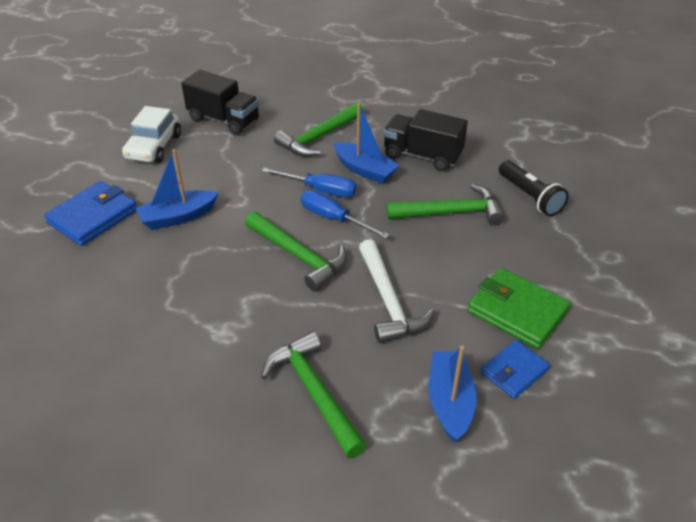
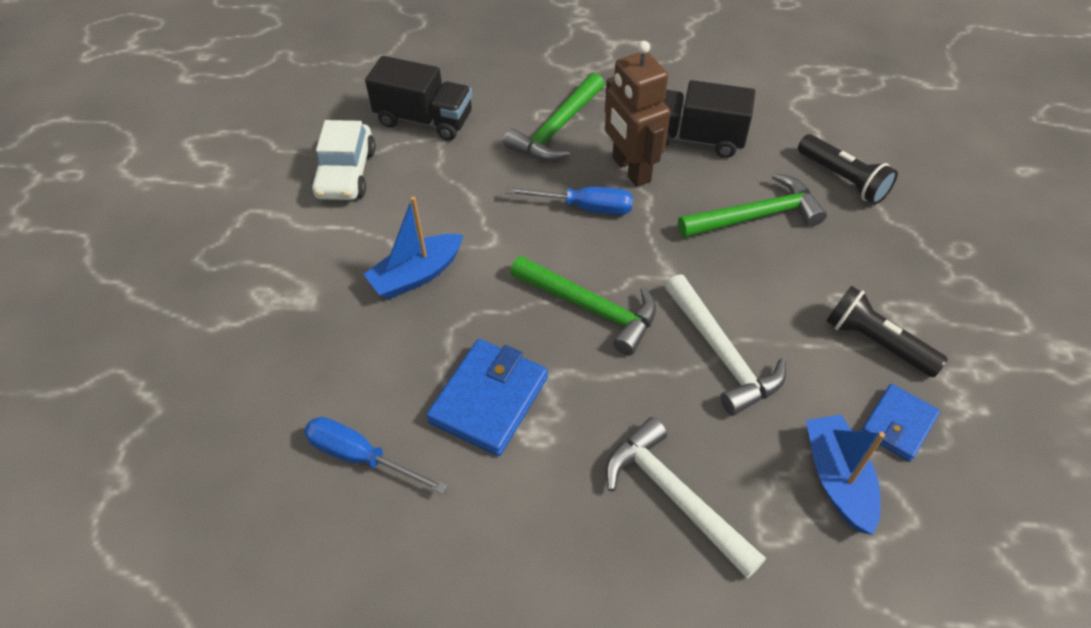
camera: 10 degrees left, 10 degrees up
blue wallet [44,181,137,246] -> blue wallet moved to [426,339,548,456]
green hammer [261,332,367,459] -> white hammer [605,417,766,578]
blue screwdriver [300,190,390,239] -> blue screwdriver moved to [304,417,447,494]
blue boat [333,103,400,184] -> brown robot [605,41,670,187]
green wallet [467,268,570,349] -> black flashlight [826,286,948,377]

